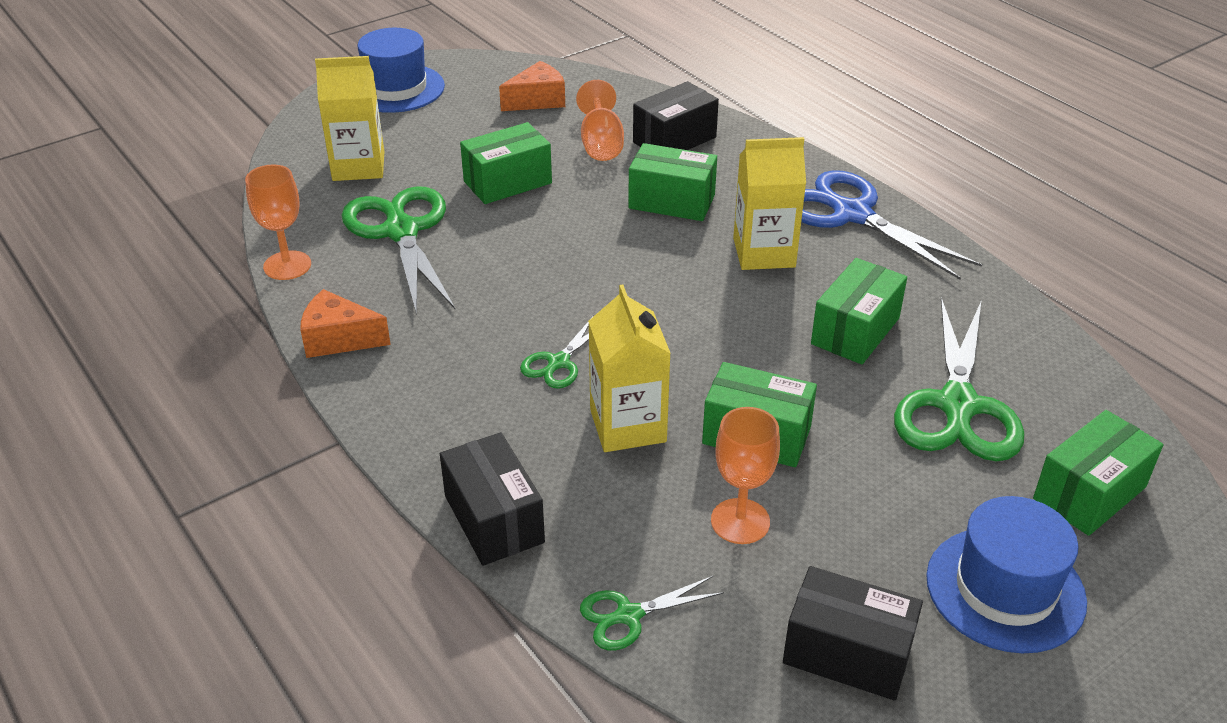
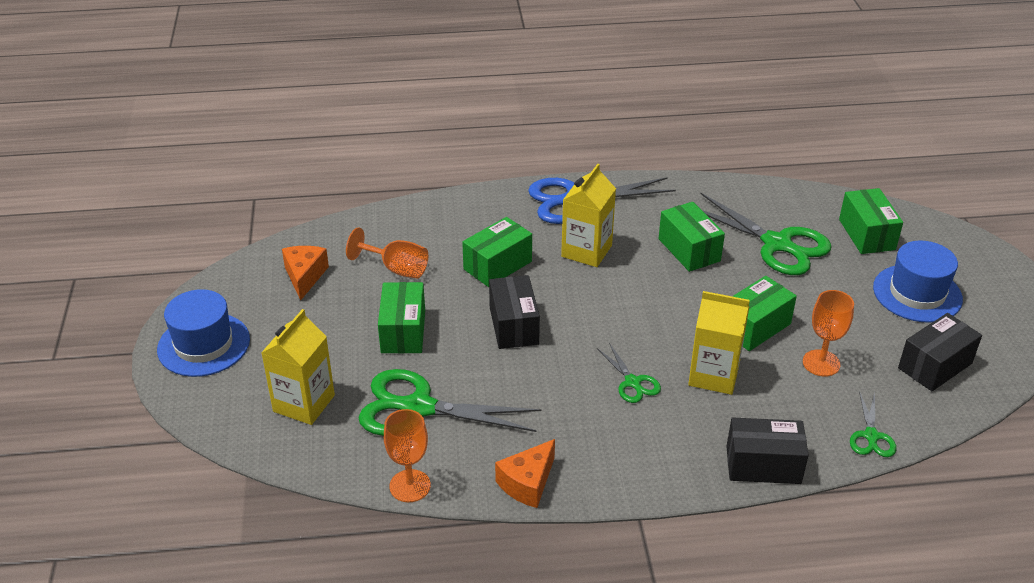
camera: 60 degrees left, 0 degrees up
black box [633,81,719,150] -> black box moved to [489,275,540,349]

